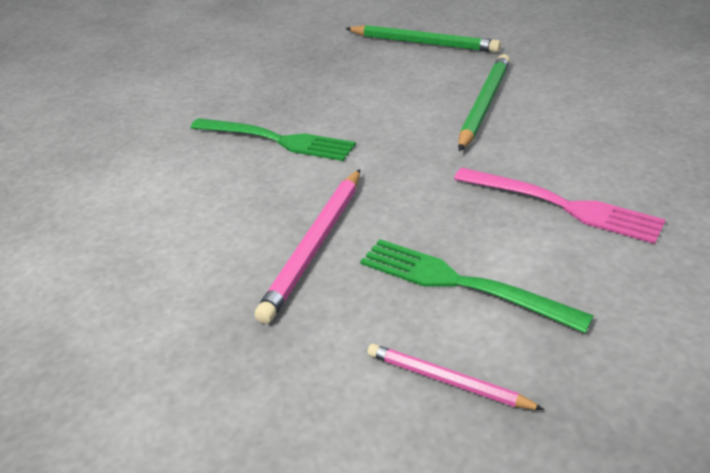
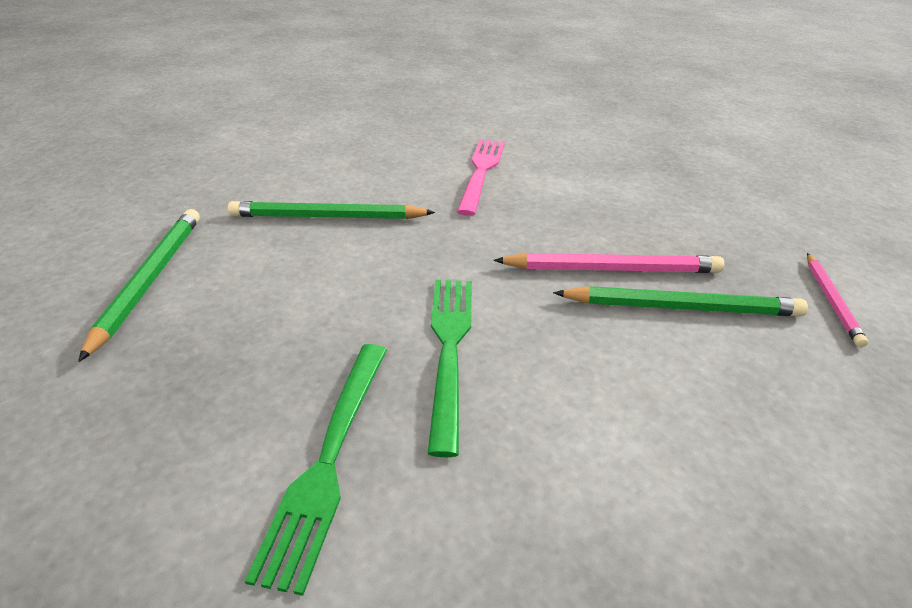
camera: 115 degrees left, 0 degrees up
green fork [360,239,594,333] -> green fork moved to [245,344,387,596]
pink pencil [367,344,545,410] -> pink pencil moved to [807,253,868,347]
none -> green pencil [553,286,808,317]

